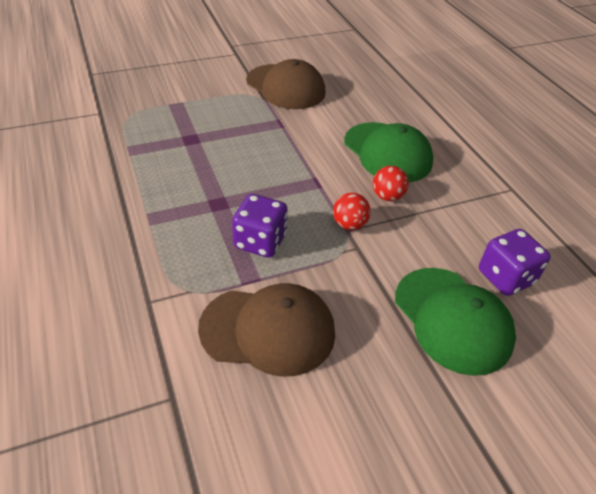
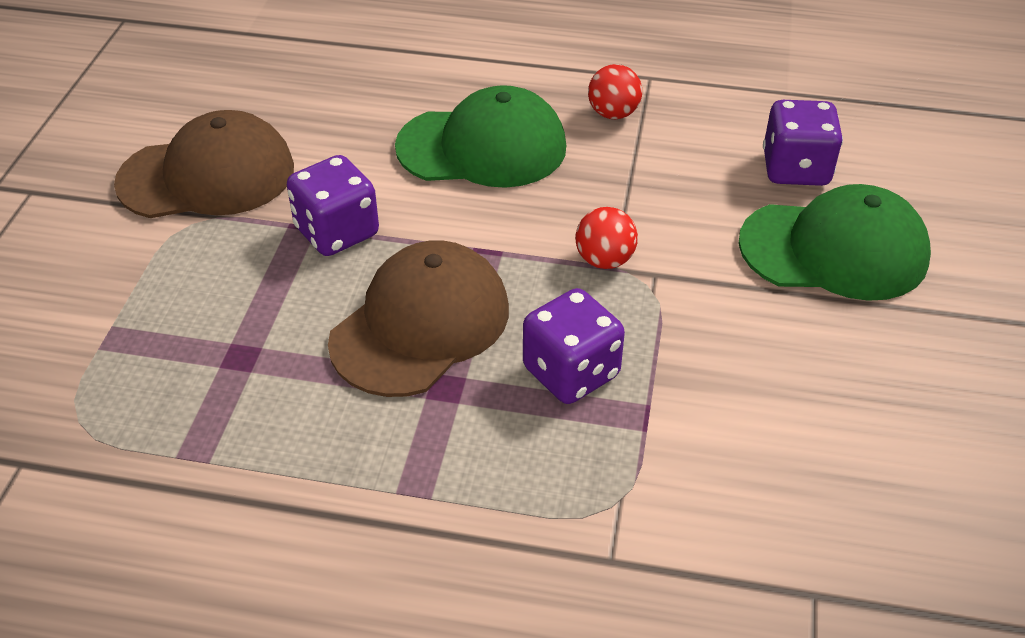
camera: 55 degrees left, 0 degrees up
brown cap [198,283,335,376] -> brown cap moved to [328,240,509,397]
red ball [373,166,409,201] -> red ball moved to [588,64,642,119]
none -> purple dice [287,155,379,256]

